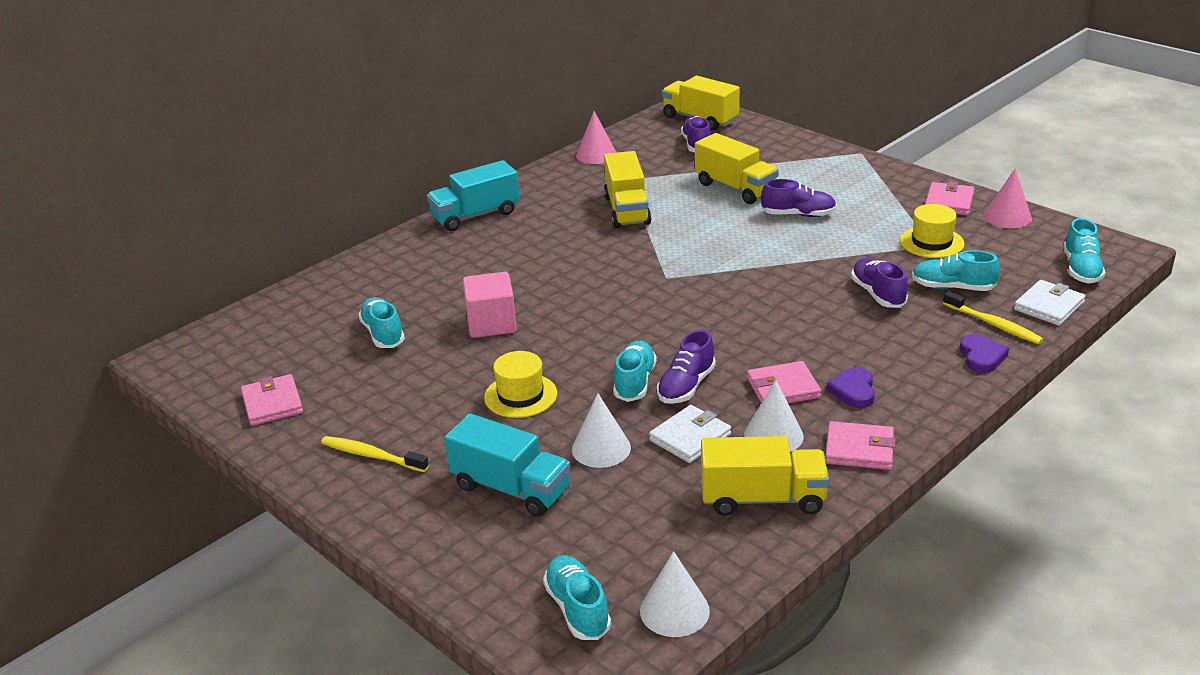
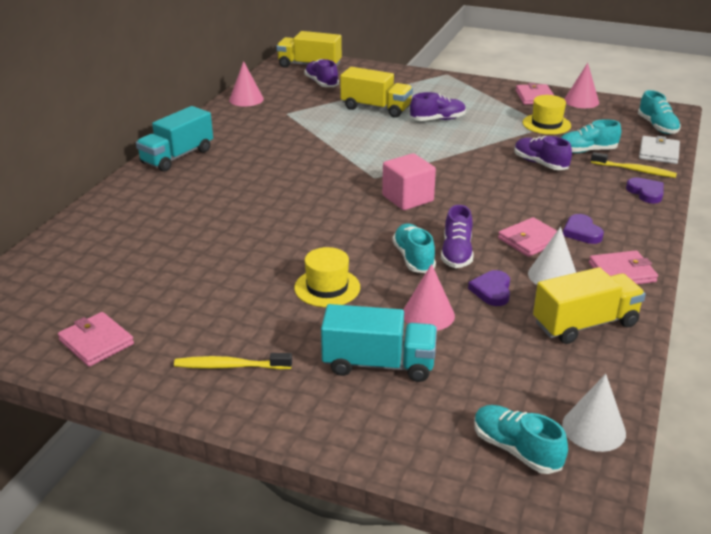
camera: 25 degrees left, 0 degrees up
turquoise shoe [358,297,405,348] -> none
pink cube [463,272,517,338] -> pink cube moved to [382,153,436,210]
white cone [572,393,631,468] -> pink cone [403,264,455,331]
yellow truck [604,151,652,228] -> none
white wallet [649,405,731,463] -> purple heart [468,270,510,306]

